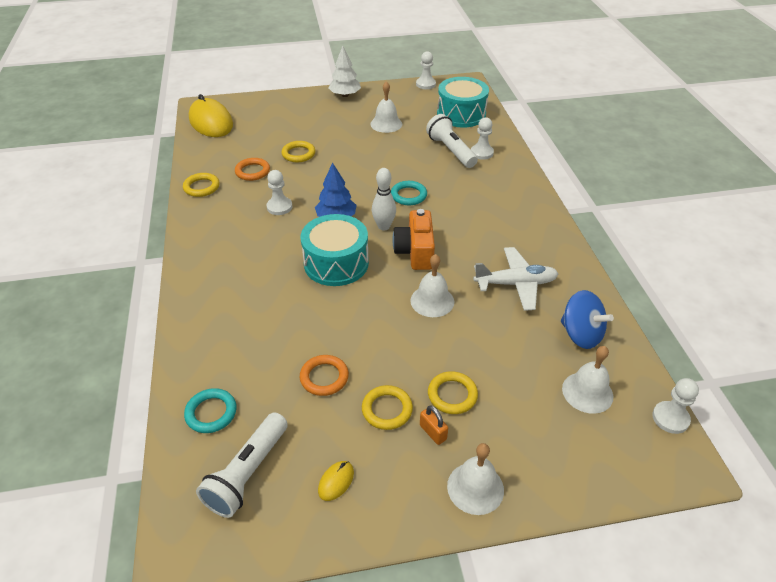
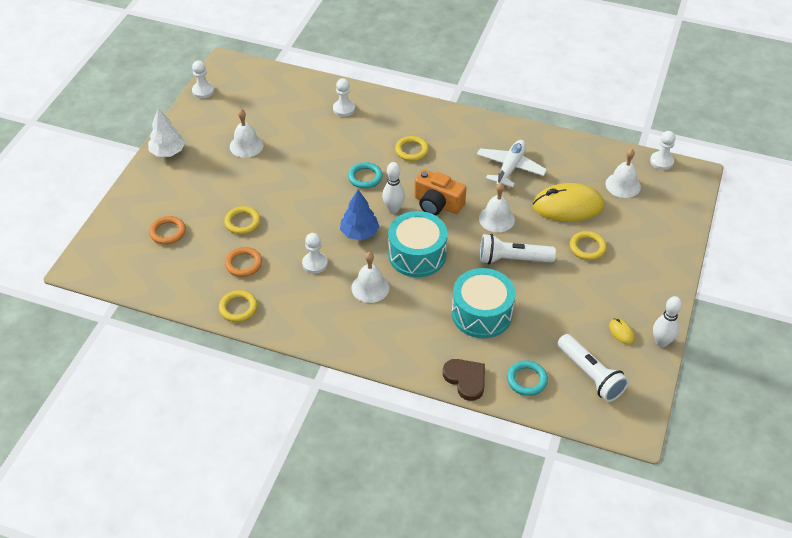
camera: 60 degrees left, 5 degrees up
yellow mouse [189,94,233,137] -> yellow mouse moved to [533,183,604,222]
orange ring [300,355,349,396] -> orange ring moved to [149,216,186,245]
yellow ring [362,385,413,430] -> yellow ring moved to [395,136,429,161]
orange padlock [420,405,448,445] -> none
white flashlight [426,114,478,168] -> white flashlight moved to [480,234,556,264]
turquoise drum [437,77,489,128] -> turquoise drum moved to [452,268,515,338]
white bell [447,443,504,515] -> white bell moved to [351,252,390,303]
blue spinning top [561,290,614,349] -> none
none -> brown heart [443,359,485,401]
none -> white bowling pin [653,296,682,347]

